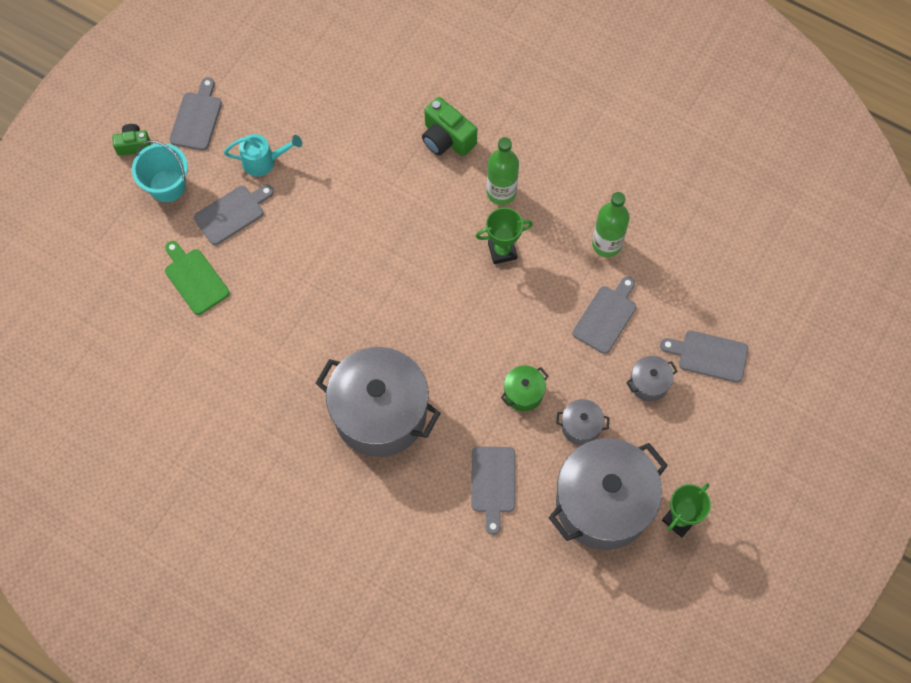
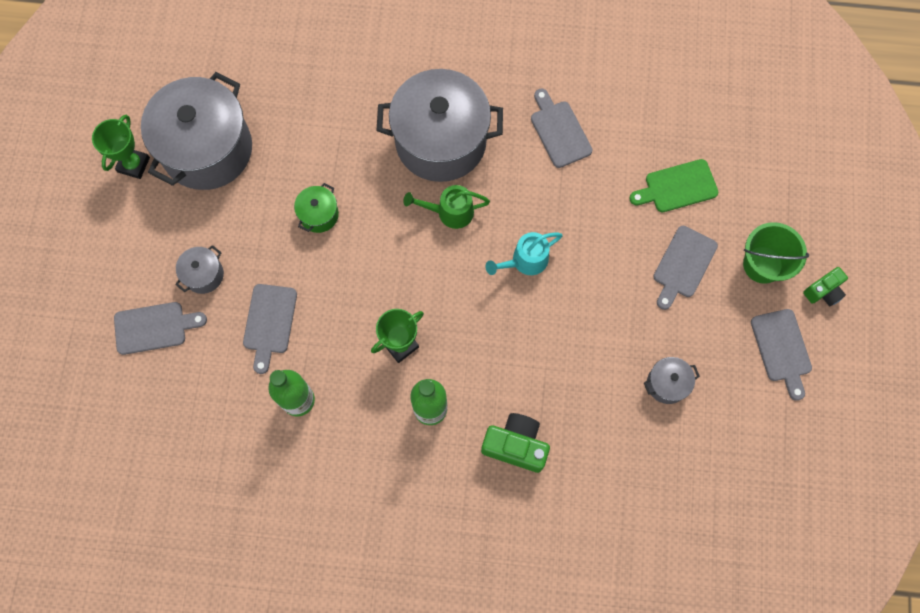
camera: 155 degrees right, 5 degrees up
turquoise bucket [132,140,188,202] -> green bucket [743,222,809,284]
green cutting board [165,241,230,315] -> green cutting board turned 135 degrees clockwise [629,159,719,212]
turquoise watering can [224,134,302,177] -> turquoise watering can moved to [485,232,563,275]
grey cutting board [471,446,515,535] -> grey cutting board moved to [531,89,593,168]
grey pot [556,399,610,445] -> grey pot moved to [644,357,700,404]
none -> green watering can [403,185,490,229]

